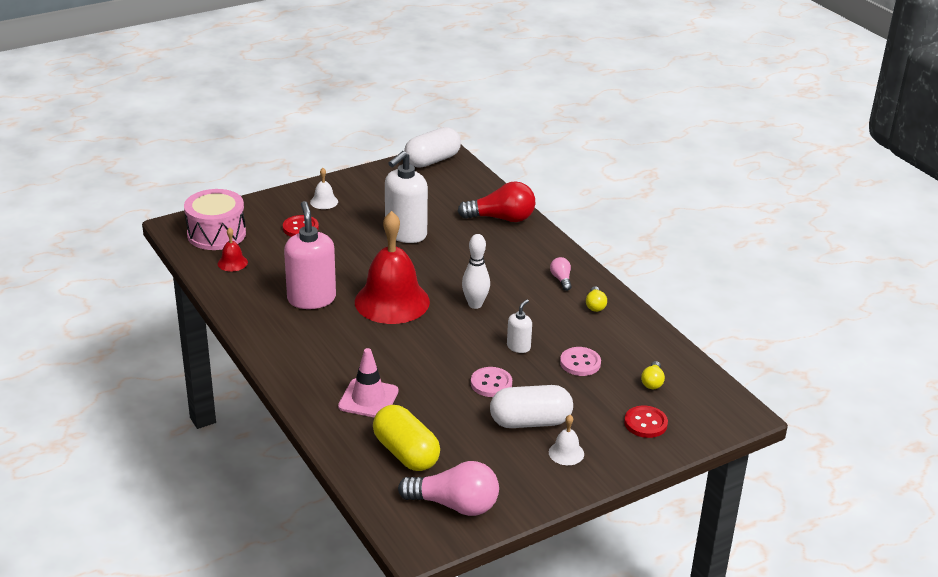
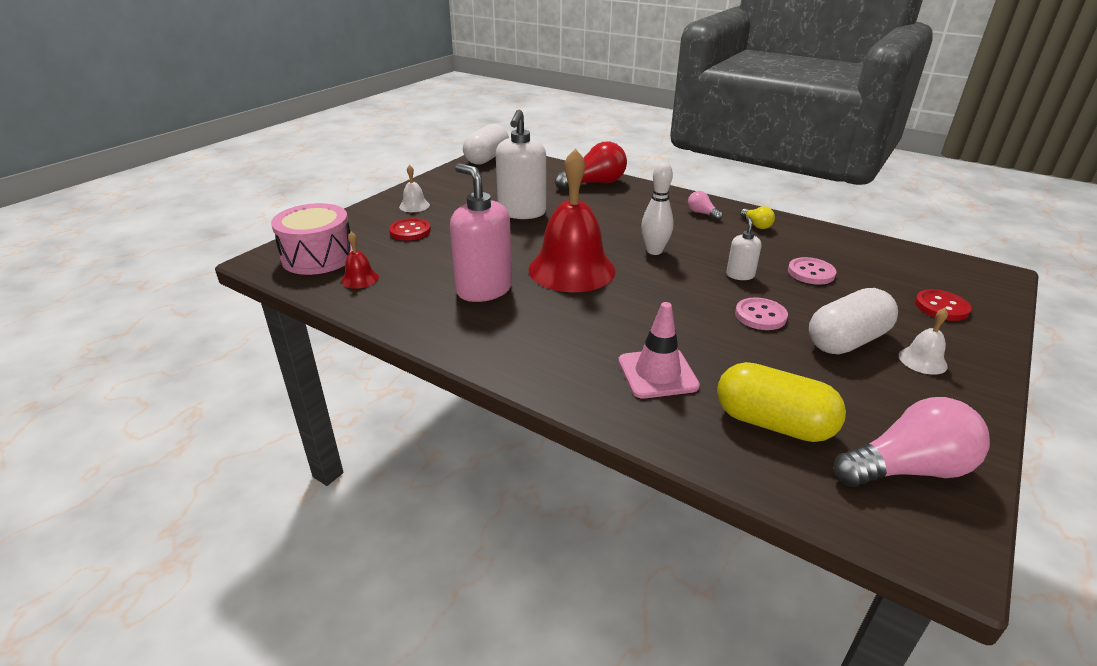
camera: 25 degrees left, 0 degrees up
yellow light bulb [641,361,665,389] -> none

